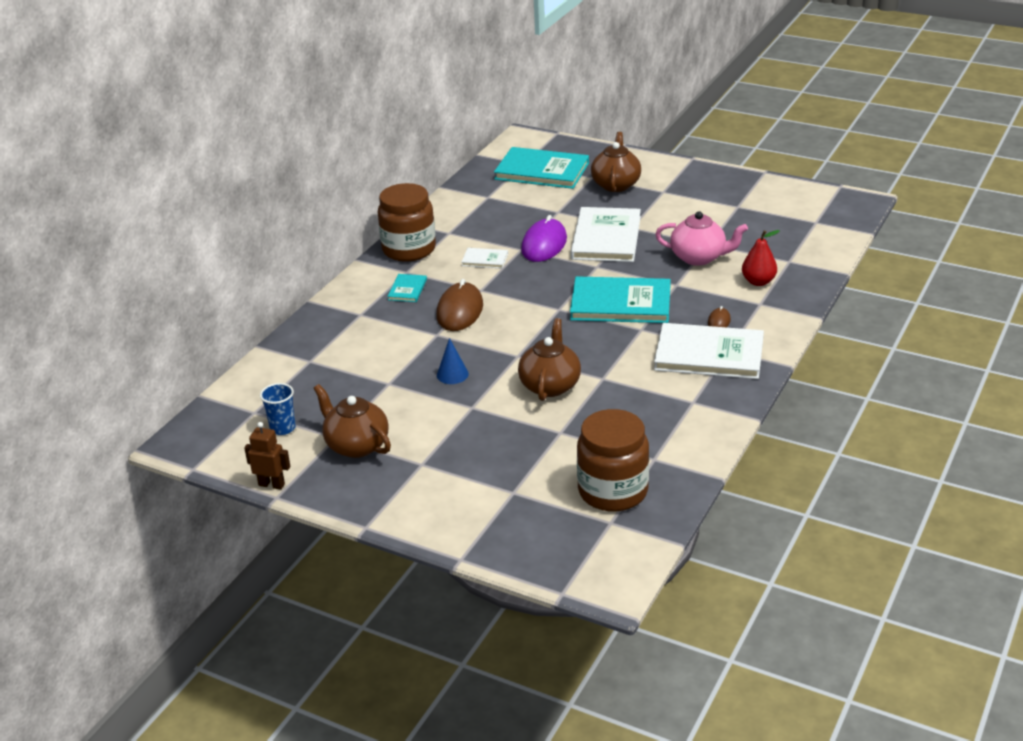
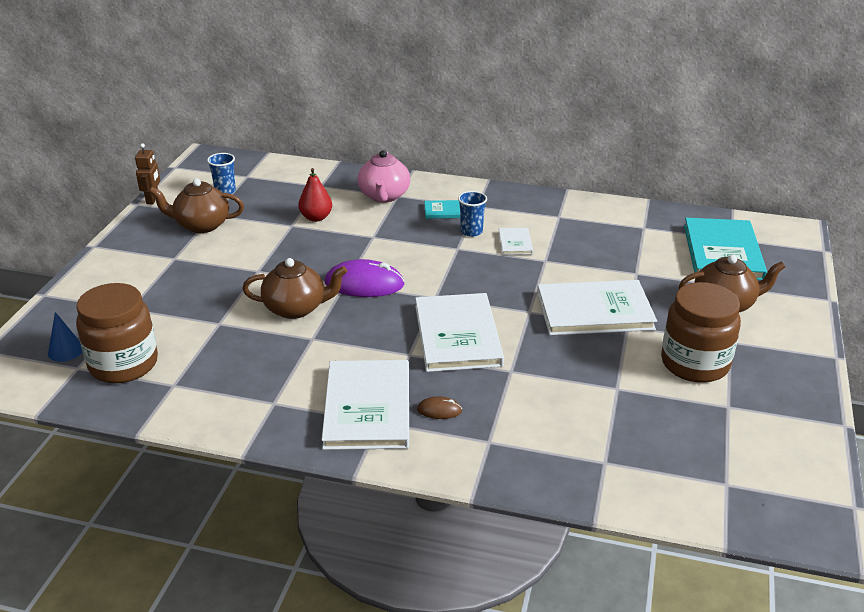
camera: 75 degrees right, 0 degrees up
brown teapot [313,384,391,458] -> brown teapot turned 120 degrees counterclockwise [149,179,244,233]
brown jar [378,183,436,262] -> brown jar moved to [661,282,741,383]
brown mouse [436,279,483,331] -> none
blue cone [437,338,469,384] -> blue cone moved to [48,312,82,362]
purple mouse [521,215,567,262] -> purple mouse moved to [325,259,405,297]
turquoise book [570,276,671,323] -> white book [415,293,504,372]
pink teapot [655,211,748,266] -> pink teapot moved to [358,150,410,203]
red pear [742,230,780,286] -> red pear moved to [298,168,332,222]
none -> blue cup [458,191,487,237]

